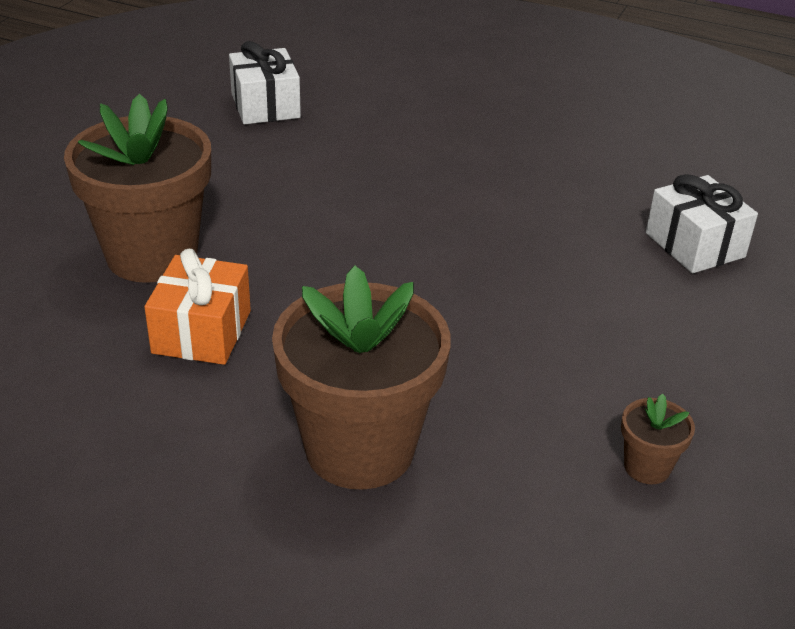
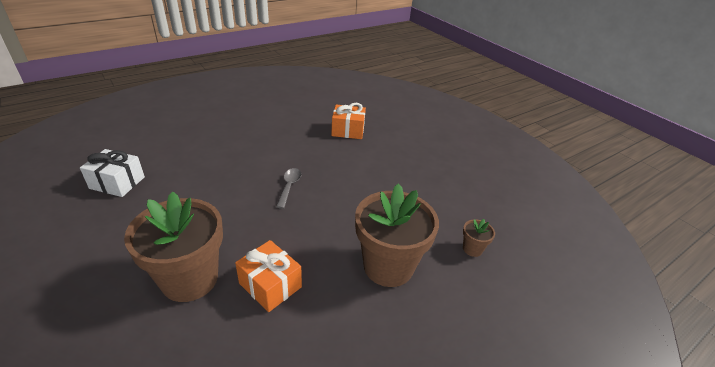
camera: 60 degrees left, 0 degrees up
brown flower pot [621,394,695,484] -> brown flower pot moved to [463,219,495,257]
white gift [646,174,758,273] -> orange gift [331,103,366,139]
none -> grey spoon [276,168,302,209]

